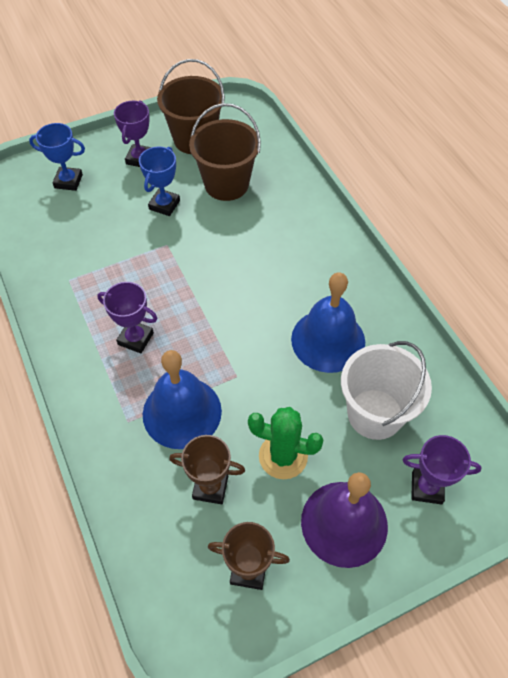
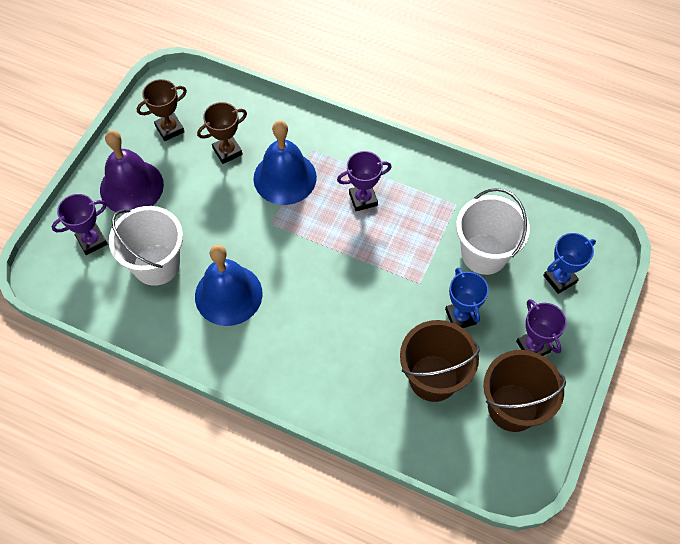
camera: 140 degrees right, 5 degrees up
green cactus [248,407,323,479] -> none
none -> white bucket [456,188,530,275]

